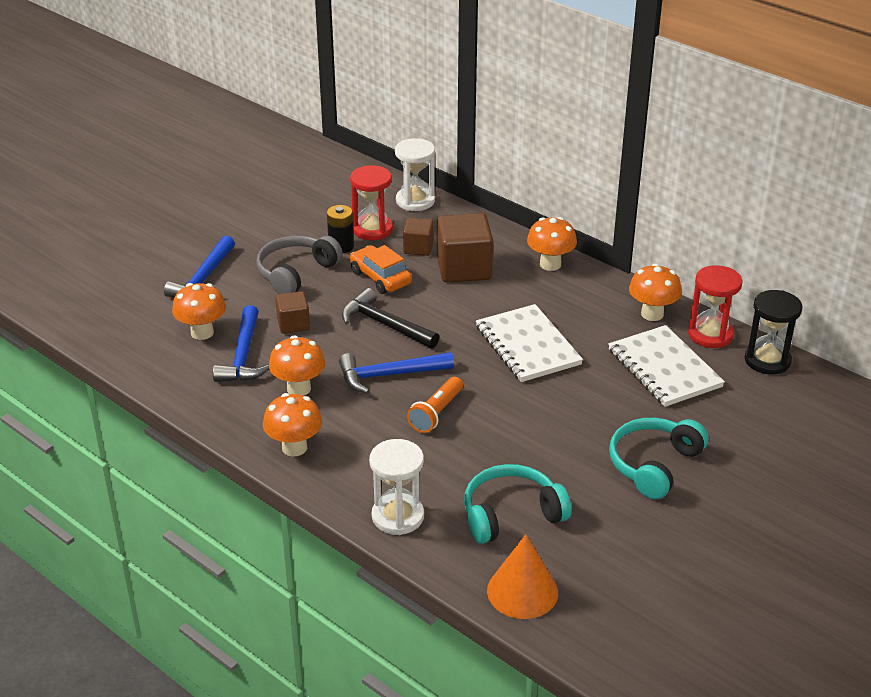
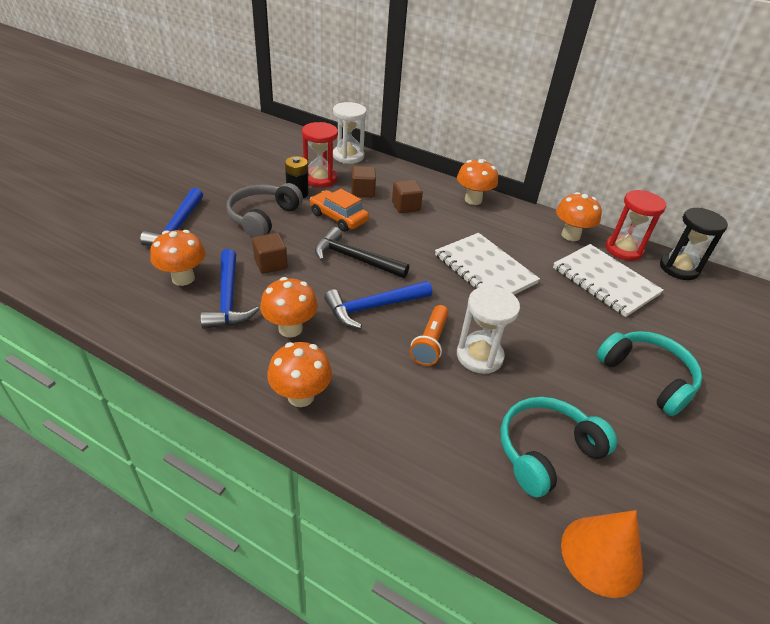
camera: 15 degrees left, 5 degrees up
white hourglass [369,439,424,535] -> white hourglass moved to [457,286,520,374]
brown cube [437,213,493,283] -> brown cube [392,180,423,213], size x0.56
turquoise headphones [609,418,709,500] -> turquoise headphones turned 120 degrees clockwise [597,331,702,416]

